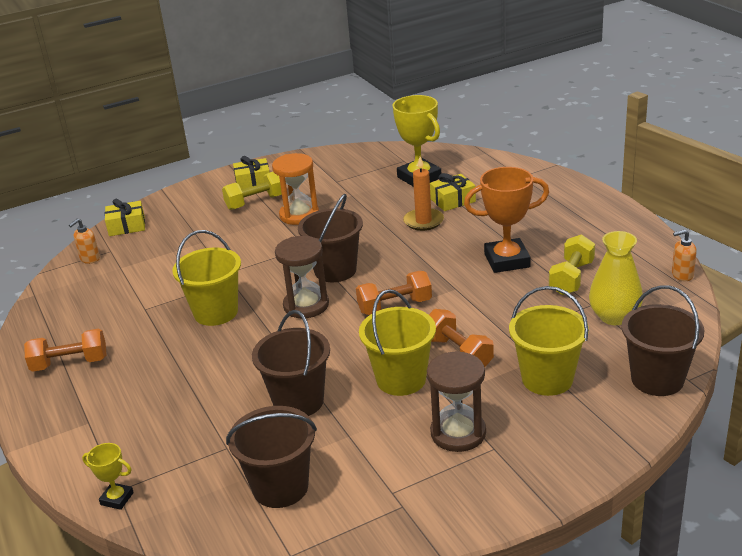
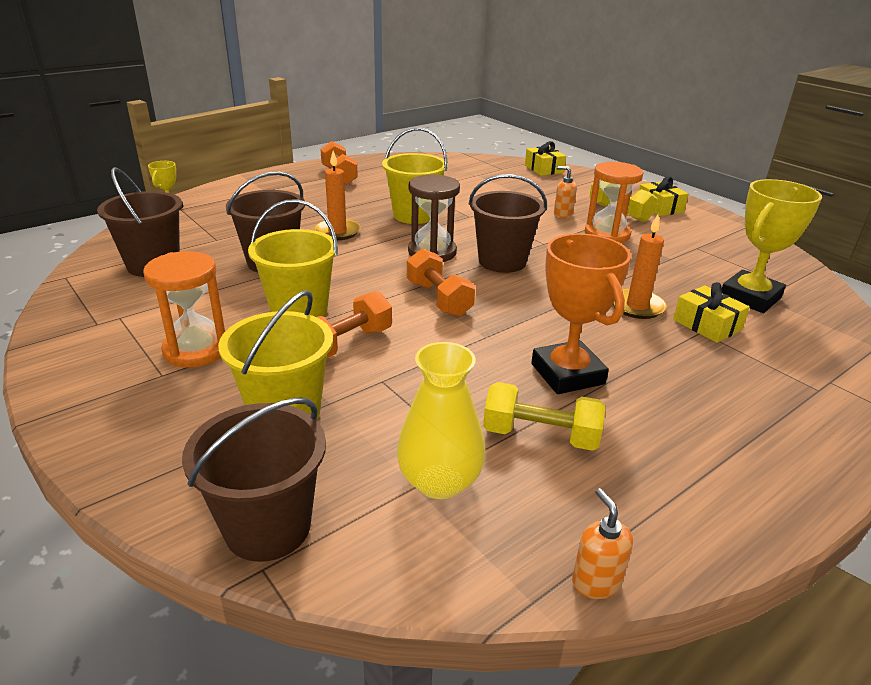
camera: 75 degrees right, 0 degrees up
orange soap dispenser [69,218,100,264] -> orange soap dispenser moved to [554,166,577,218]
brown hourglass [427,351,486,452] -> orange hourglass [143,251,225,368]
none -> orange candle [314,151,360,240]

